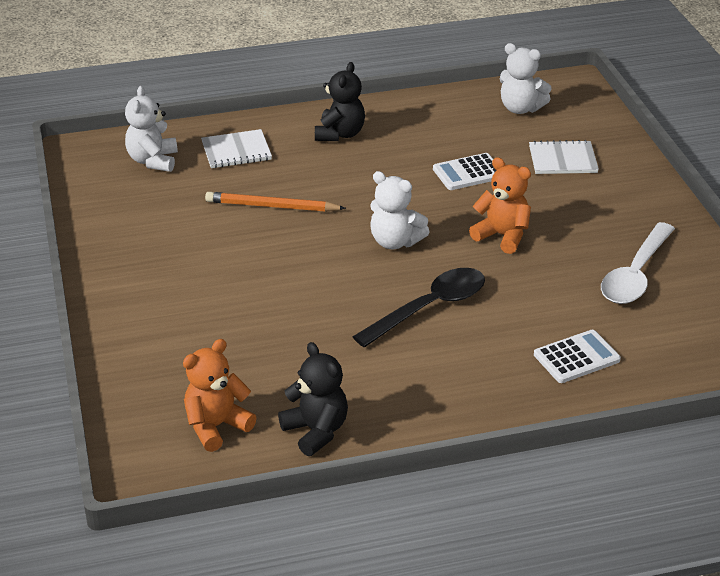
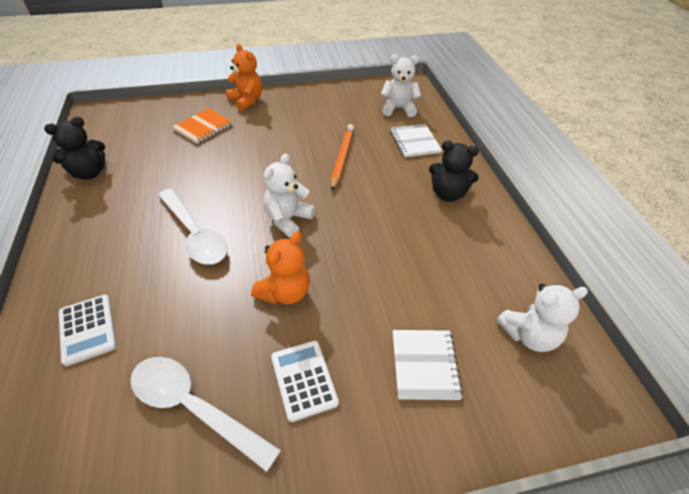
camera: 90 degrees right, 10 degrees up
orange teddy bear [183,339,257,452] -> orange teddy bear moved to [226,44,262,111]
black spoon [353,268,485,348] -> white spoon [158,189,227,265]
white calculator [433,153,496,190] -> white calculator moved to [271,341,339,422]
white teddy bear [500,43,552,114] -> white teddy bear turned 135 degrees counterclockwise [496,284,588,352]
none -> orange notebook [172,108,233,144]

